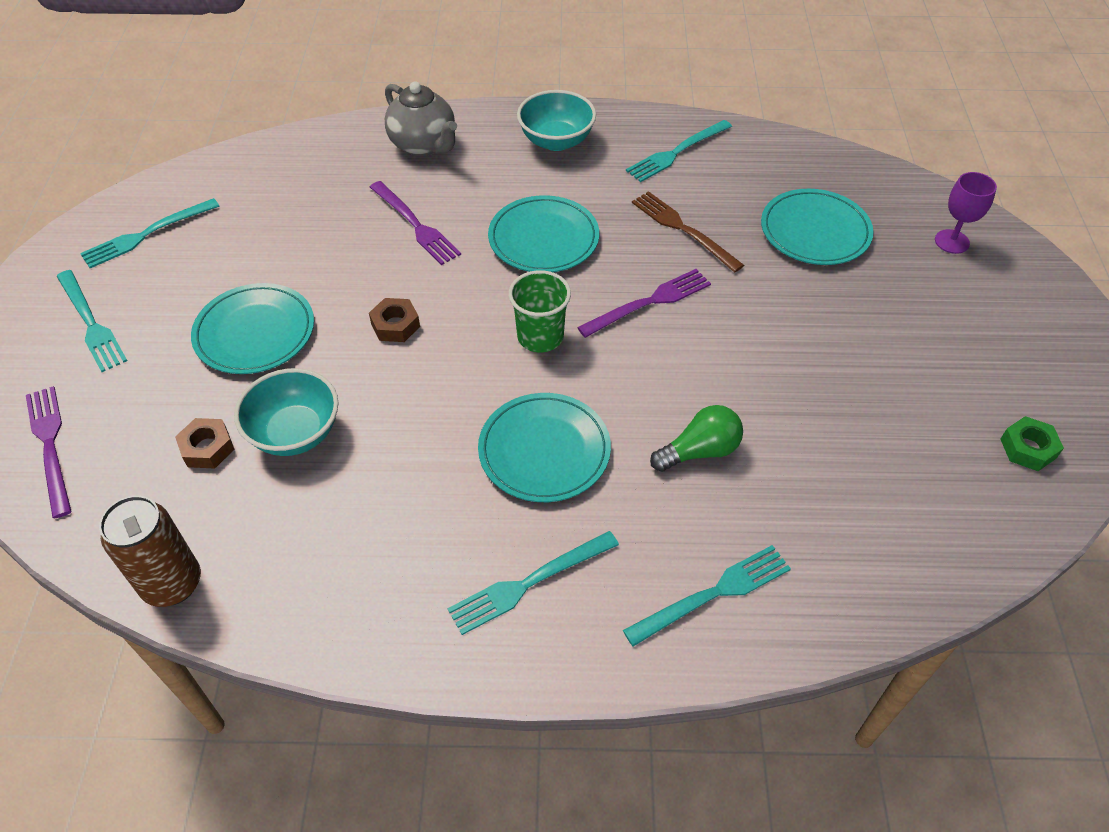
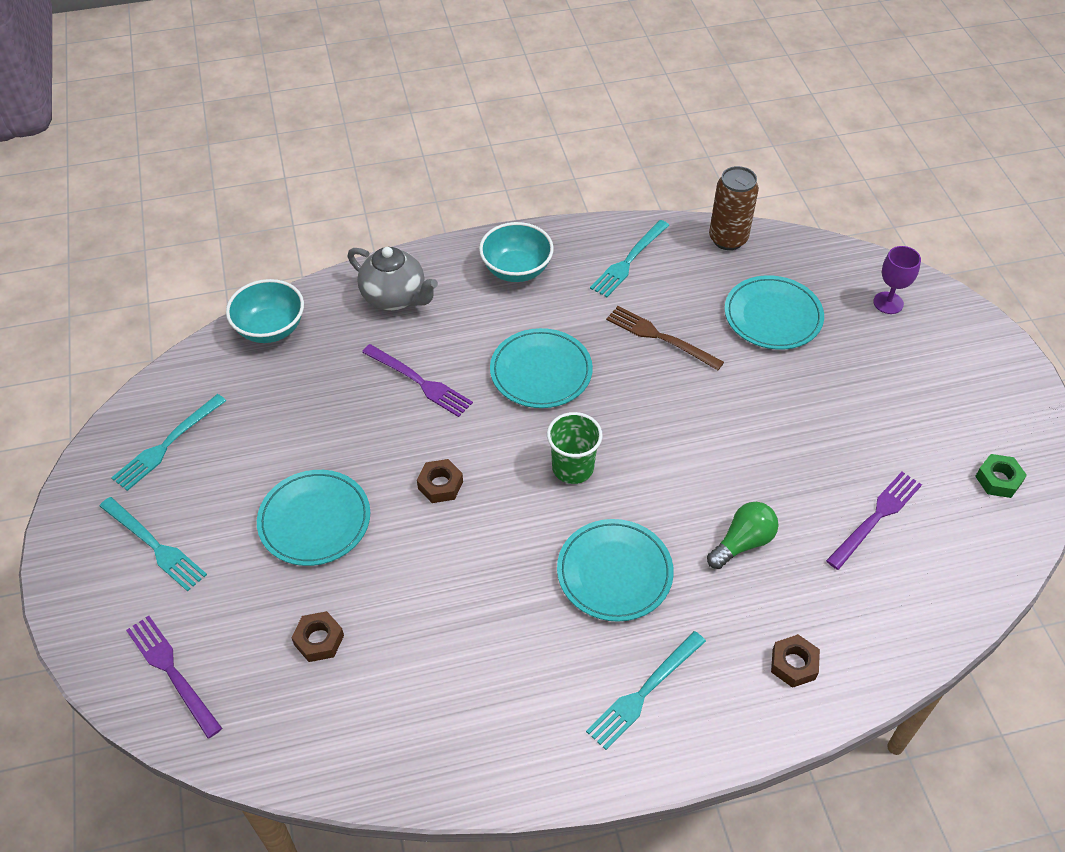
camera: 15 degrees left, 0 degrees up
brown can [99,496,201,607] -> brown can moved to [709,166,759,250]
turquoise bowl [234,368,338,456] -> turquoise bowl moved to [226,279,304,343]
purple fork [577,269,711,338] -> purple fork moved to [826,472,922,570]
turquoise fork [623,545,791,646] -> brown nut [771,634,820,688]

